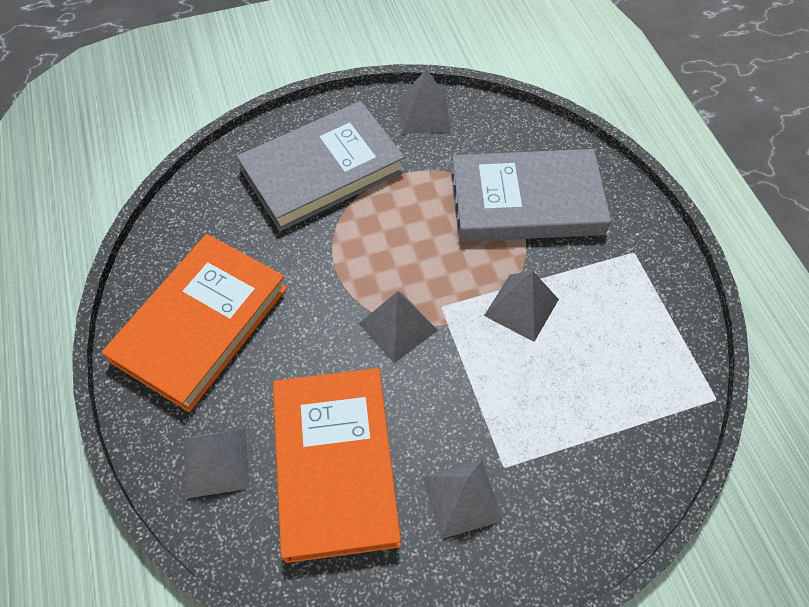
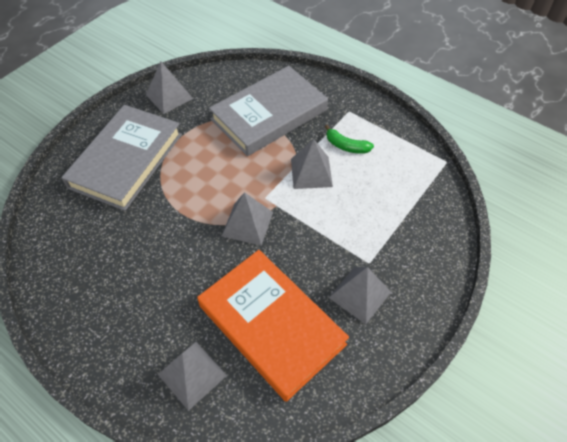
camera: 35 degrees left, 5 degrees down
orange book [102,234,287,412] -> none
none -> green banana [325,125,374,154]

